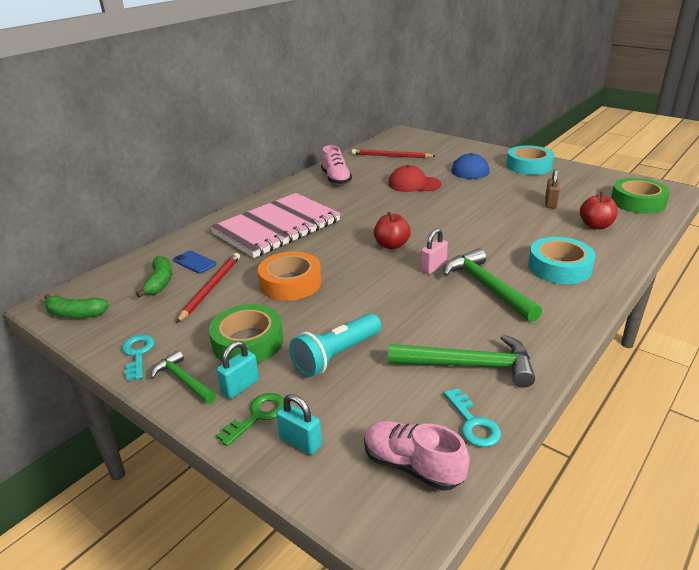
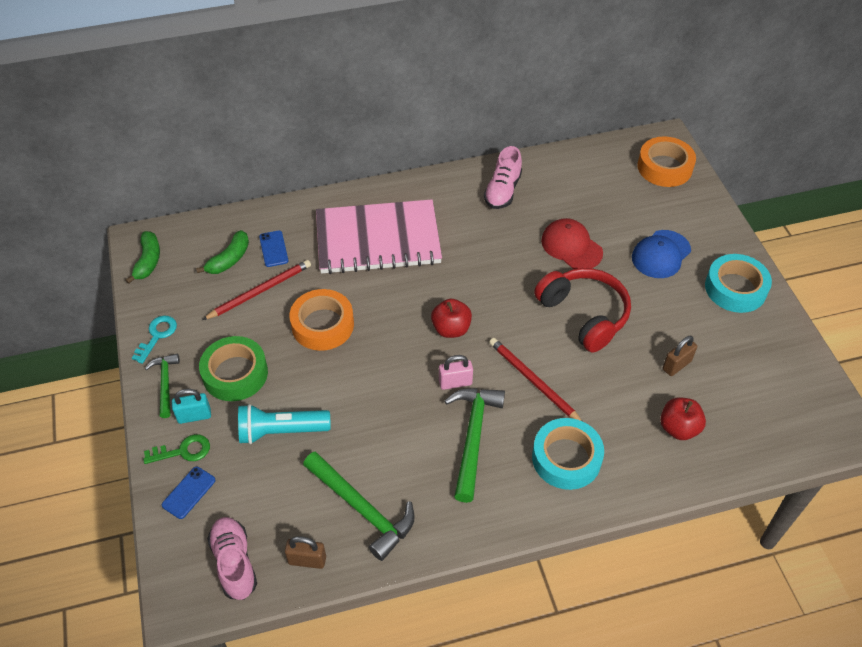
camera: 35 degrees right, 20 degrees up
green banana [44,294,109,318] -> green banana turned 135 degrees counterclockwise [126,231,160,284]
turquoise padlock [276,394,322,455] -> blue phone [162,467,215,519]
red pencil [352,149,435,158] -> red pencil moved to [489,338,582,421]
turquoise key [444,388,501,447] -> brown padlock [285,536,326,569]
green tape [611,178,670,214] -> none
none -> red headphones [534,268,631,353]
none -> orange tape [637,136,696,187]

